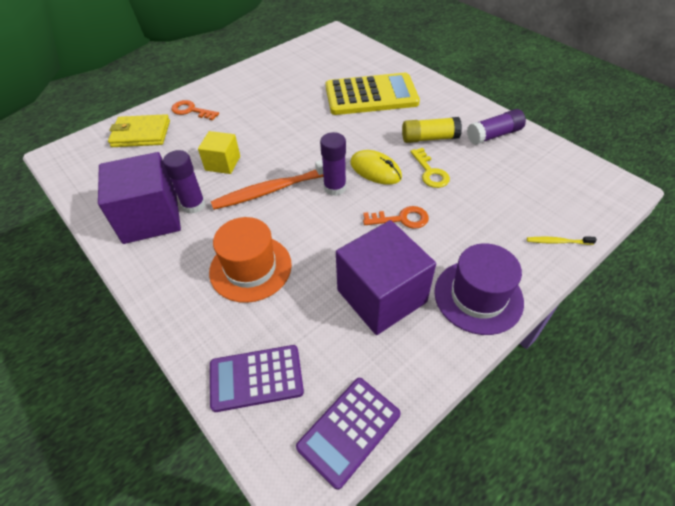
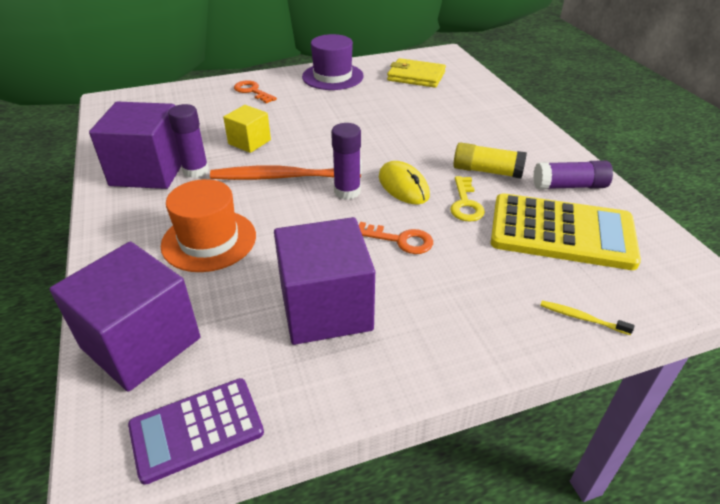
camera: 20 degrees right, 10 degrees down
yellow wallet [108,114,170,147] -> yellow wallet moved to [387,58,446,88]
purple calculator [210,345,304,412] -> purple cube [50,242,200,392]
yellow calculator [326,73,420,115] -> yellow calculator moved to [491,193,641,270]
purple hat [434,243,524,335] -> purple hat moved to [302,34,364,90]

